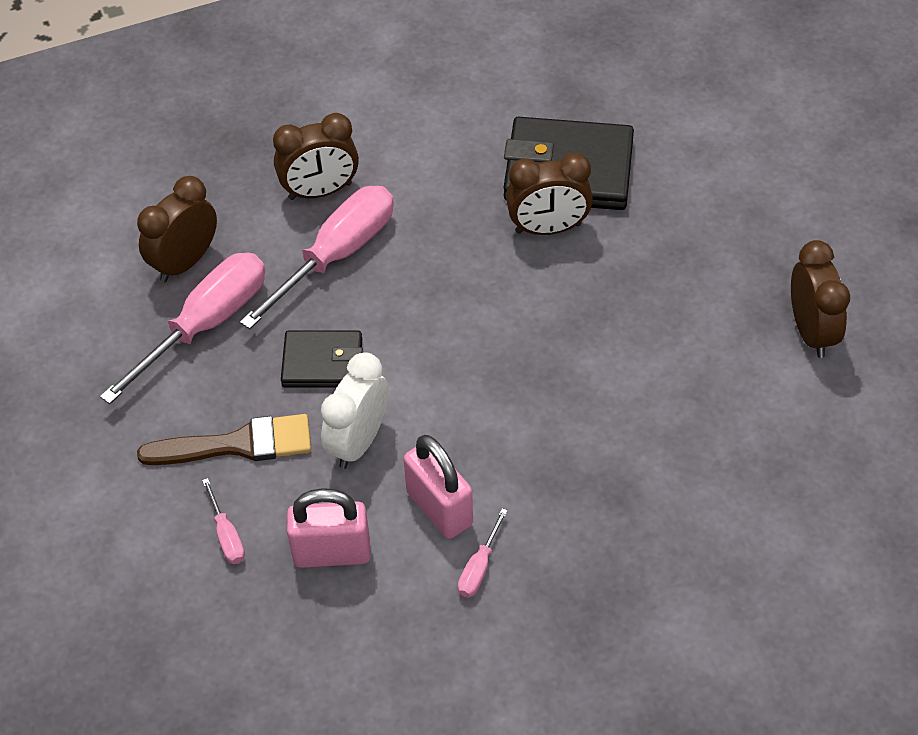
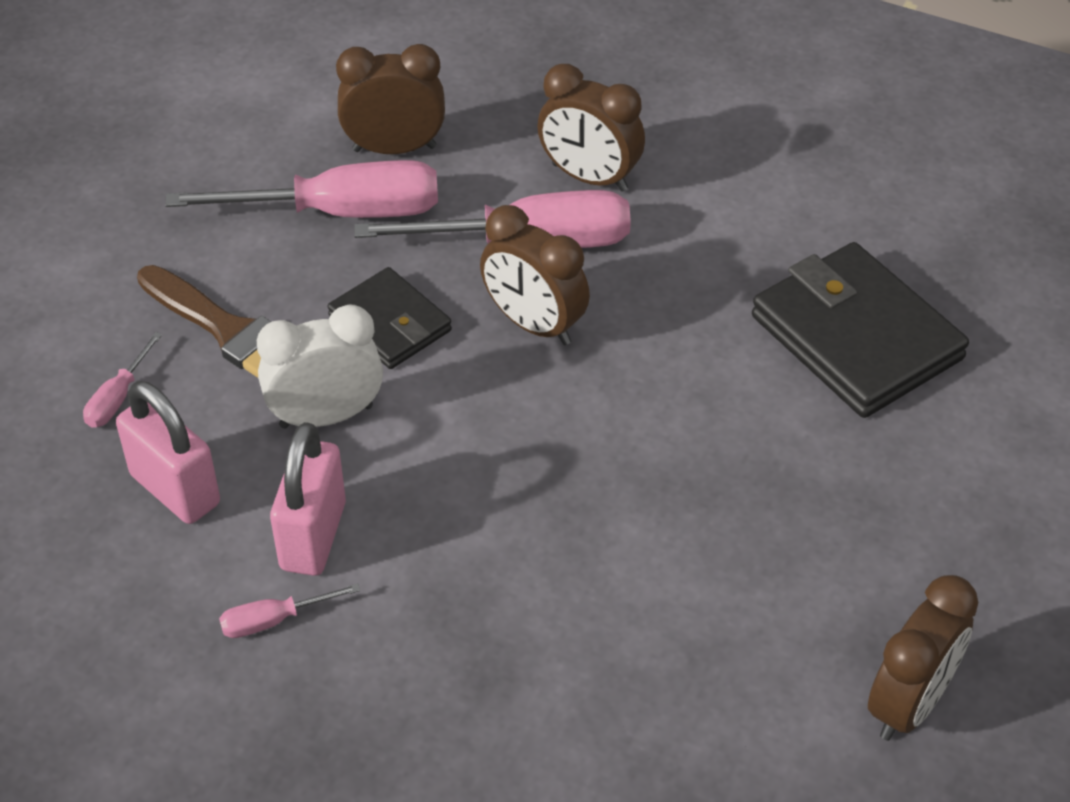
camera: 45 degrees right, 5 degrees down
brown clock [506,153,593,235] -> brown clock moved to [480,205,590,345]

